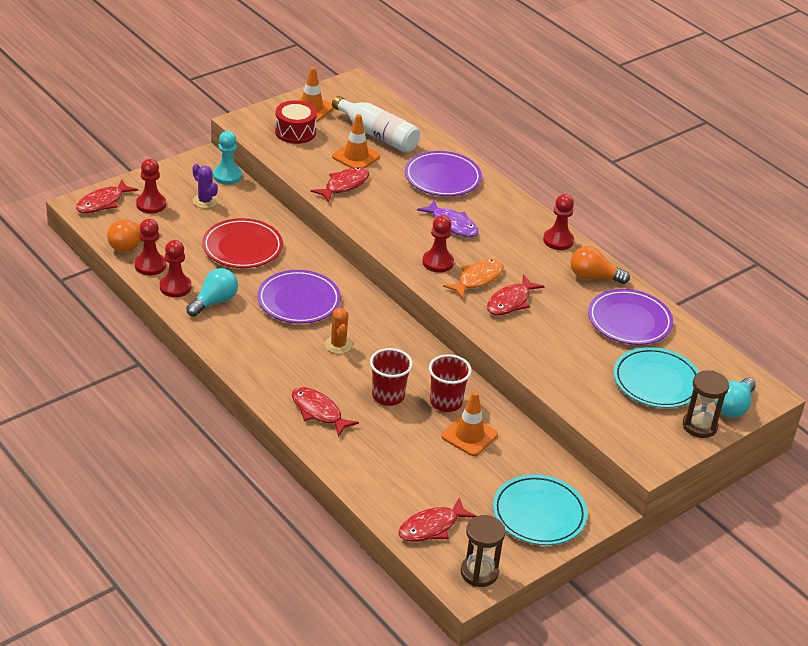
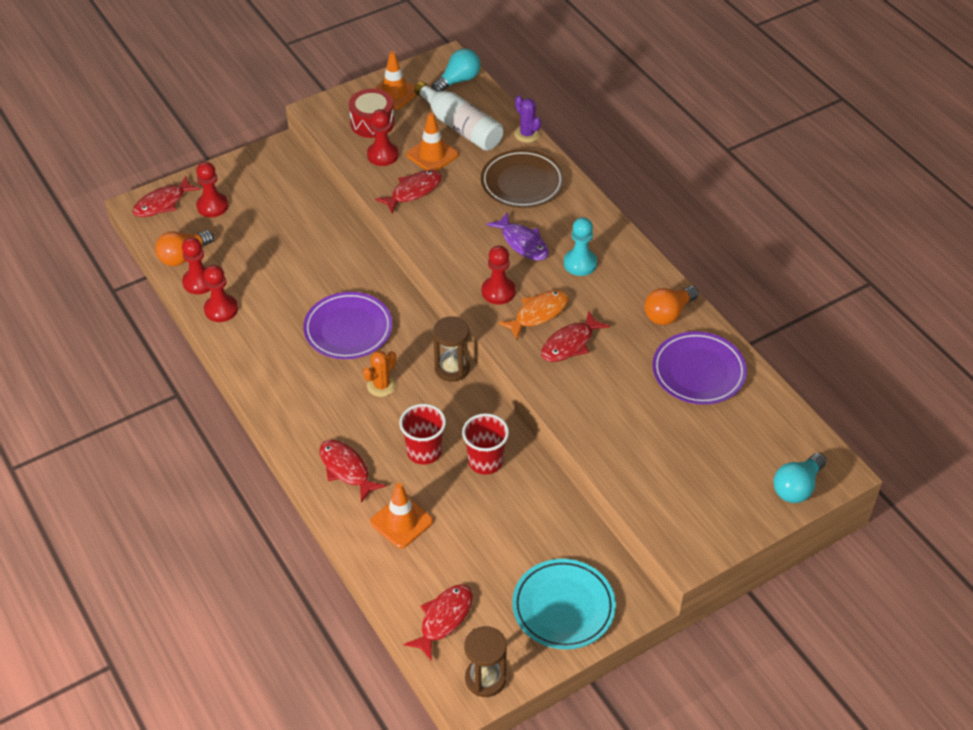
camera: 10 degrees right, 10 degrees up
turquoise light bulb [186,268,238,317] -> turquoise light bulb moved to [431,49,481,91]
purple cactus [193,164,218,208] -> purple cactus moved to [514,96,541,143]
red plate [202,218,283,268] -> none
turquoise pawn [213,131,242,185] -> turquoise pawn moved to [564,217,597,276]
orange cactus [325,308,352,354] -> orange cactus turned 45 degrees clockwise [363,351,396,397]
red fish [398,498,476,542] -> red fish turned 150 degrees clockwise [404,584,473,661]
purple plate [405,151,482,196] -> brown plate [481,149,565,208]
orange traffic cone [441,391,498,456] -> orange traffic cone moved to [370,483,433,548]
red pawn [543,194,574,250] -> red pawn moved to [367,109,399,166]
orange light bulb [571,246,630,284] -> orange light bulb turned 60 degrees counterclockwise [645,286,699,325]
turquoise plate [614,347,699,408] -> none
brown hourglass [683,370,729,438] -> brown hourglass moved to [433,316,470,382]

